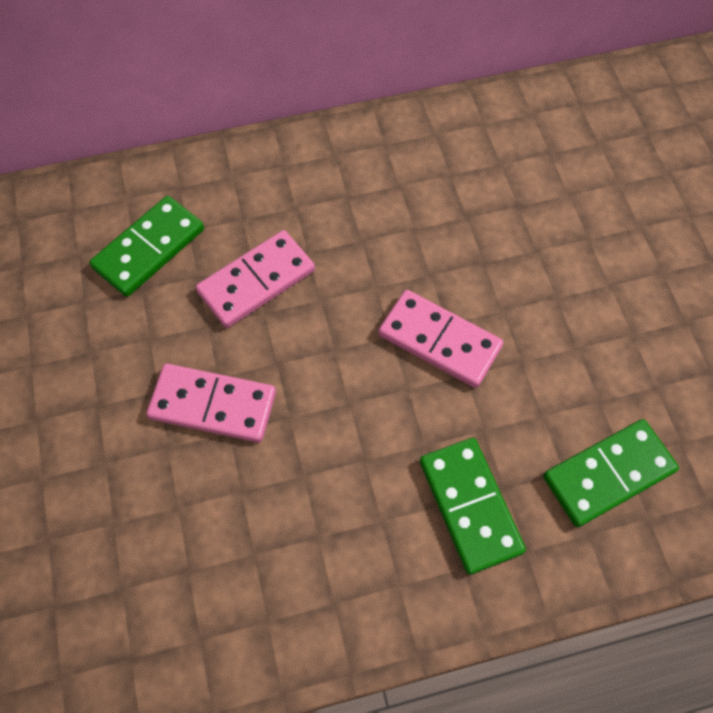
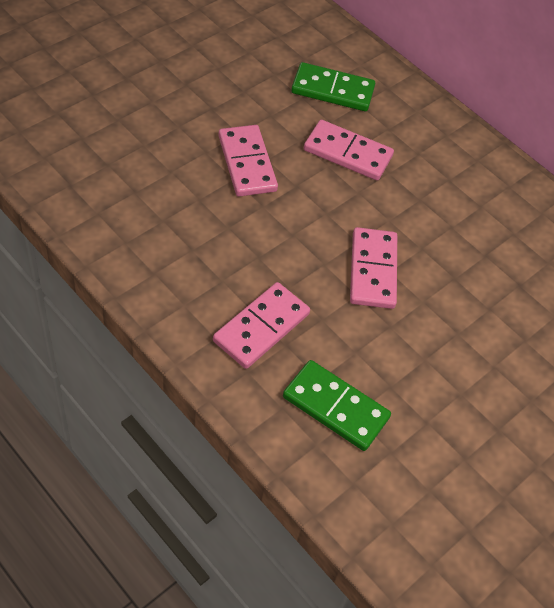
camera: 55 degrees right, 10 degrees down
green domino [420,438,526,575] -> pink domino [213,282,310,369]

